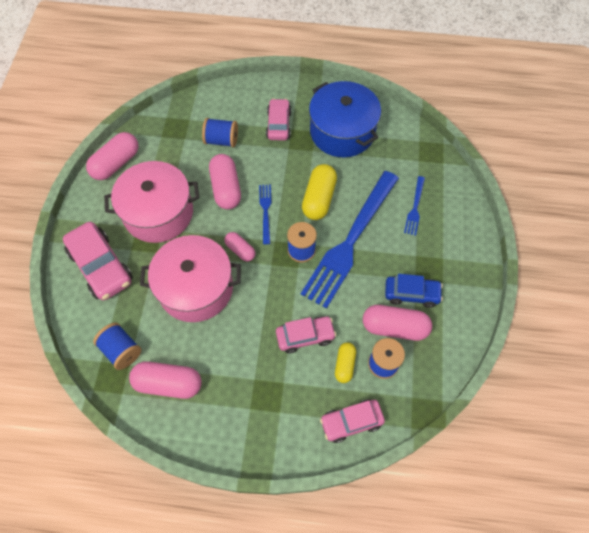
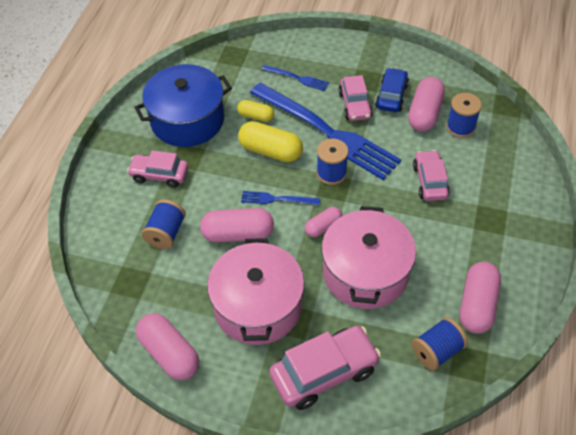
camera: 80 degrees left, 10 degrees down
pink car [320,399,385,443] -> pink car moved to [338,75,373,121]
yellow capsule [335,342,356,383] -> yellow capsule moved to [237,100,274,122]

